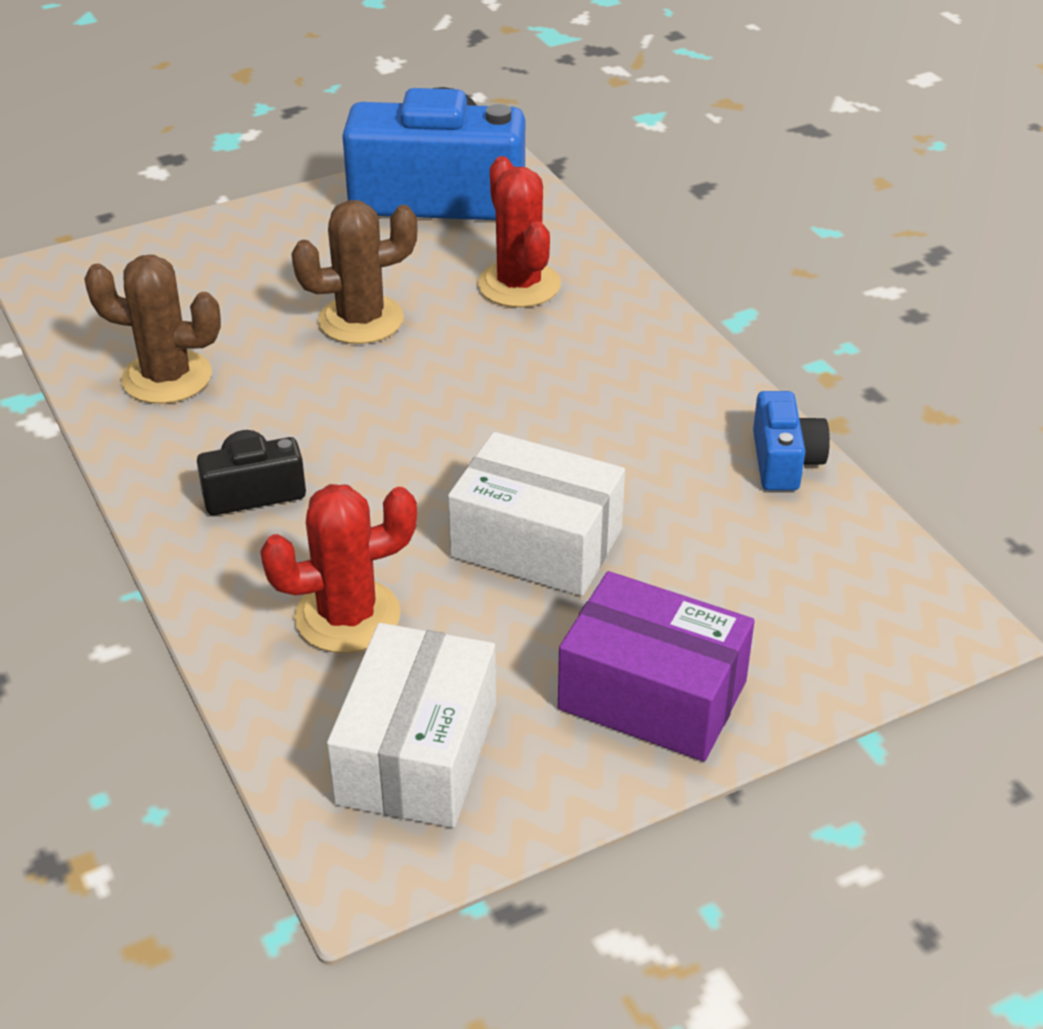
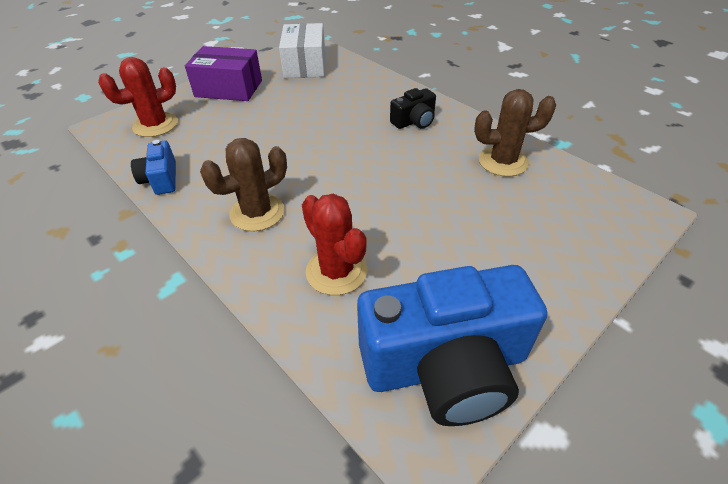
camera: 165 degrees right, 5 degrees up
red cactus [260,484,417,653] -> red cactus moved to [98,57,178,137]
brown cactus [291,200,418,344] -> brown cactus moved to [200,138,287,231]
white box [448,432,625,596] -> none

